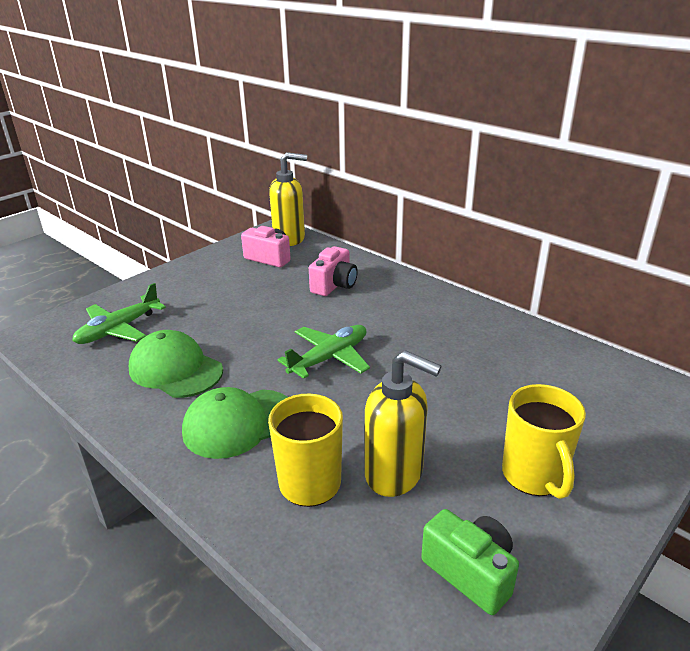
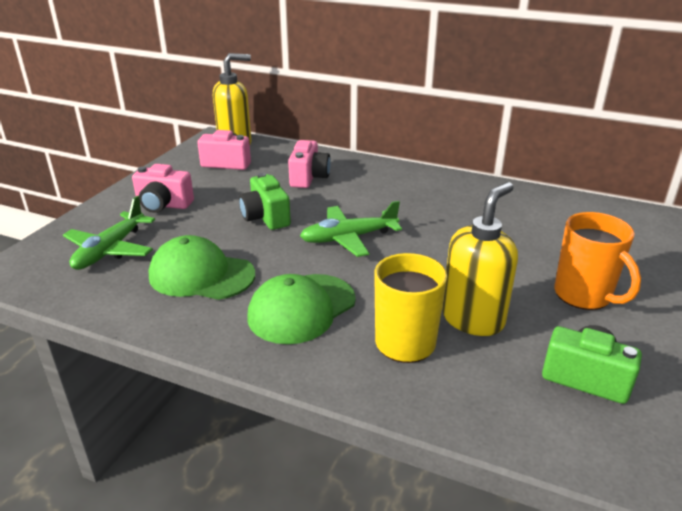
camera: 20 degrees left, 0 degrees up
green plane [277,325,370,379] -> green plane turned 135 degrees counterclockwise [300,201,402,257]
yellow soap dispenser [365,350,442,497] -> yellow soap dispenser turned 60 degrees counterclockwise [442,182,518,336]
yellow mug [502,384,586,499] -> orange mug [554,212,641,310]
none -> pink camera [132,164,194,213]
none -> green camera [239,173,291,230]

